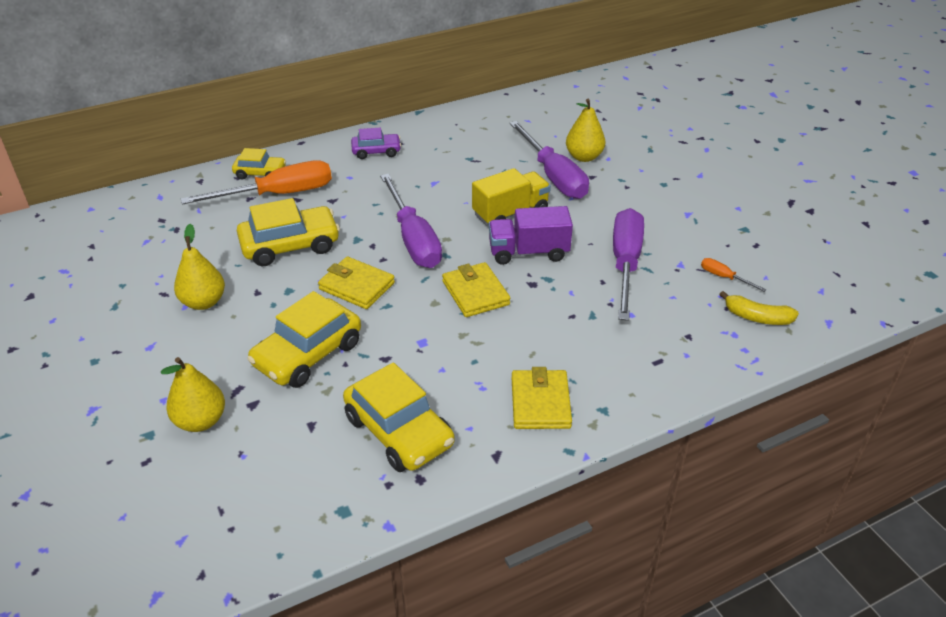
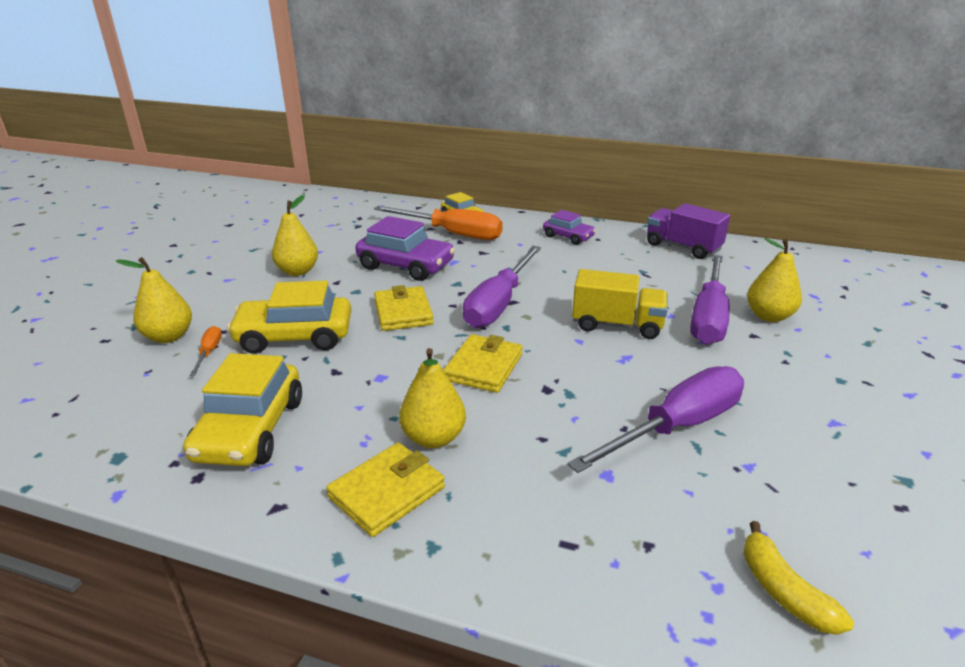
camera: 45 degrees right, 10 degrees down
yellow car [237,198,340,266] -> purple car [355,216,455,281]
purple truck [489,206,573,265] -> purple truck moved to [647,203,730,259]
orange screwdriver [701,258,767,292] -> orange screwdriver moved to [190,326,222,376]
none -> yellow pear [399,348,466,448]

